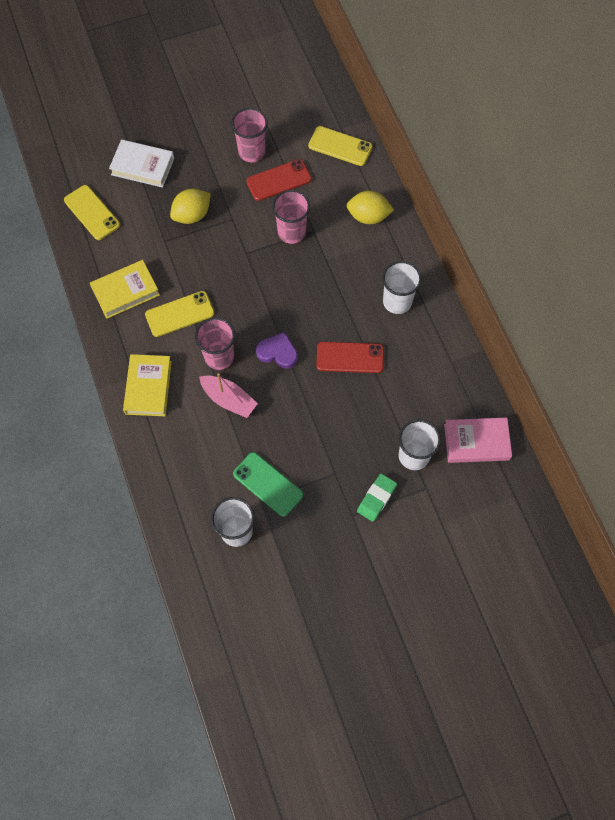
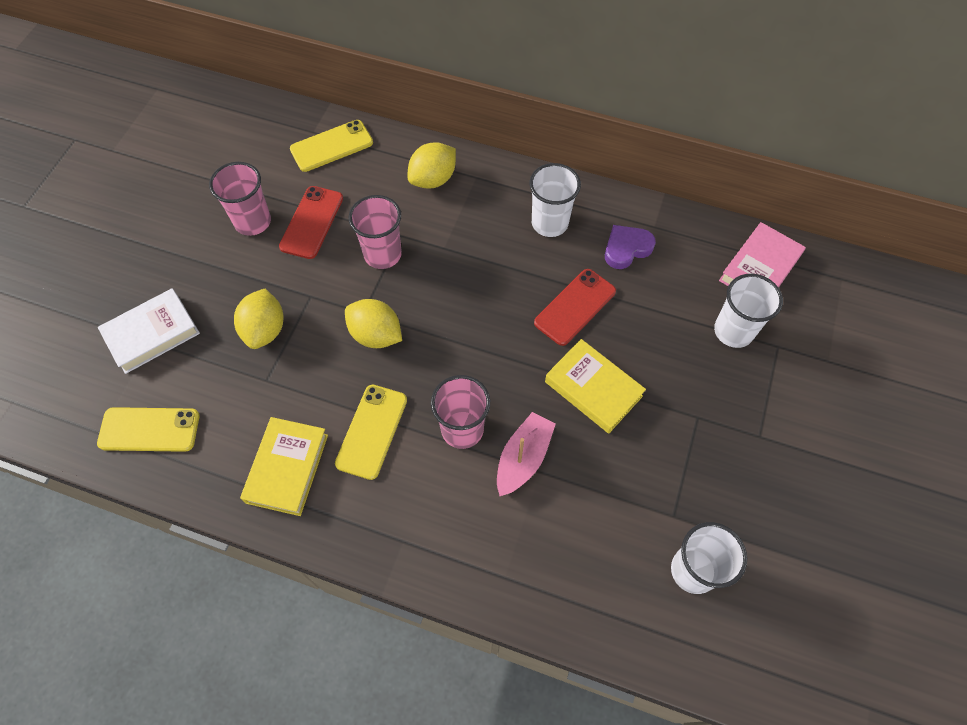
camera: 50 degrees left, 5 degrees down
yellow book [123,354,172,416] -> yellow book moved to [545,339,646,433]
pink boat [199,373,258,418] -> pink boat turned 45 degrees counterclockwise [497,412,556,496]
green phone [233,452,303,517] -> none
purple heart [256,332,298,369] -> purple heart moved to [605,225,656,269]
green eraser [357,474,397,522] -> none
none -> yellow lemon [345,299,402,348]

